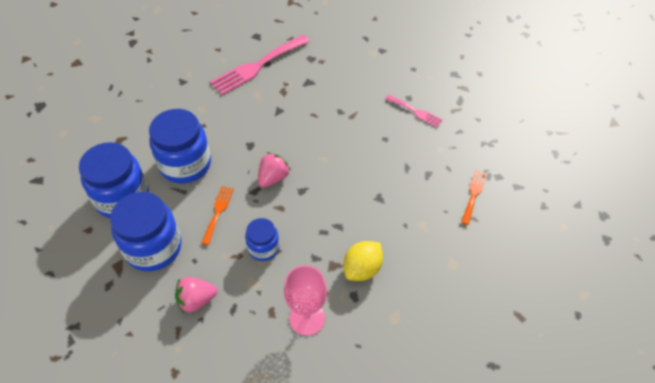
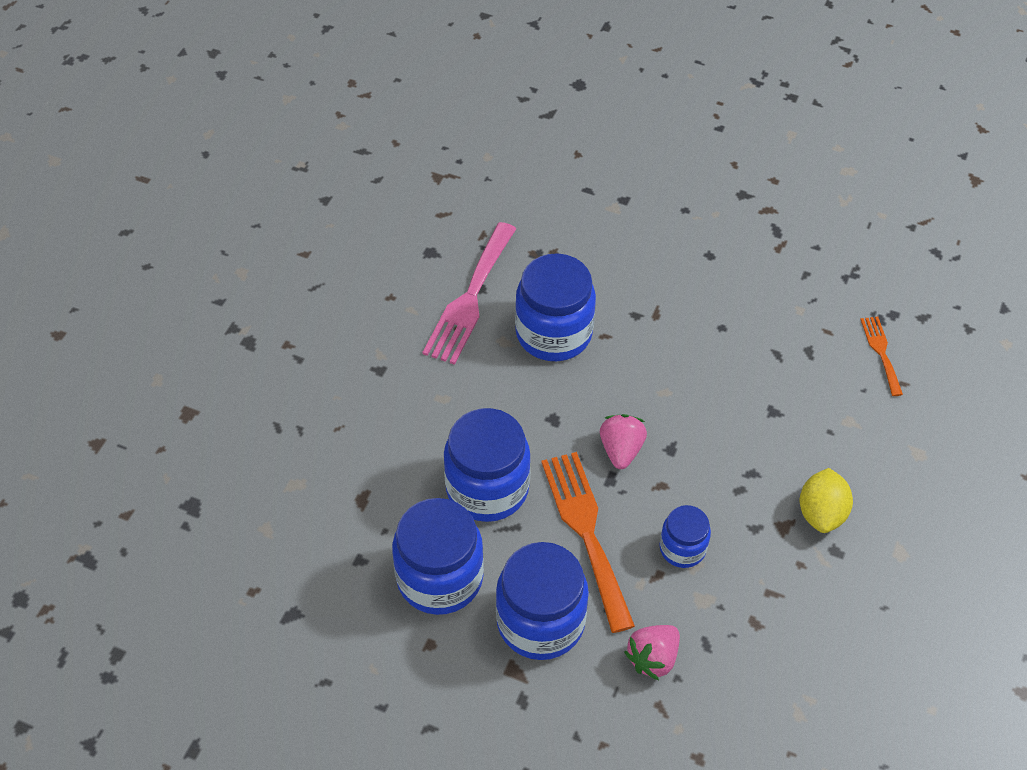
camera: 30 degrees left, 0 degrees up
orange fork [201,186,234,245] -> orange fork [541,452,635,633], size x1.91
pink goblet [284,265,327,336] -> none
pink fork [385,95,443,127] -> none
none -> blue jar [515,253,596,361]

